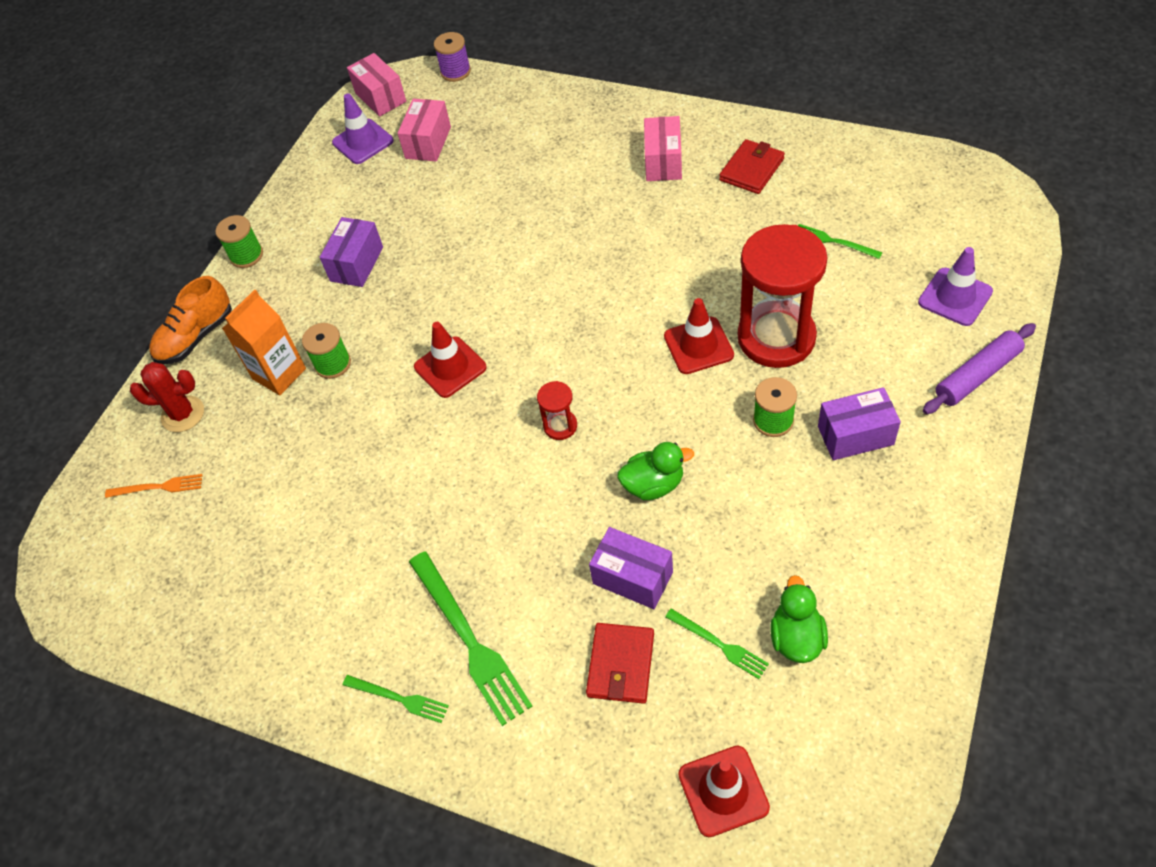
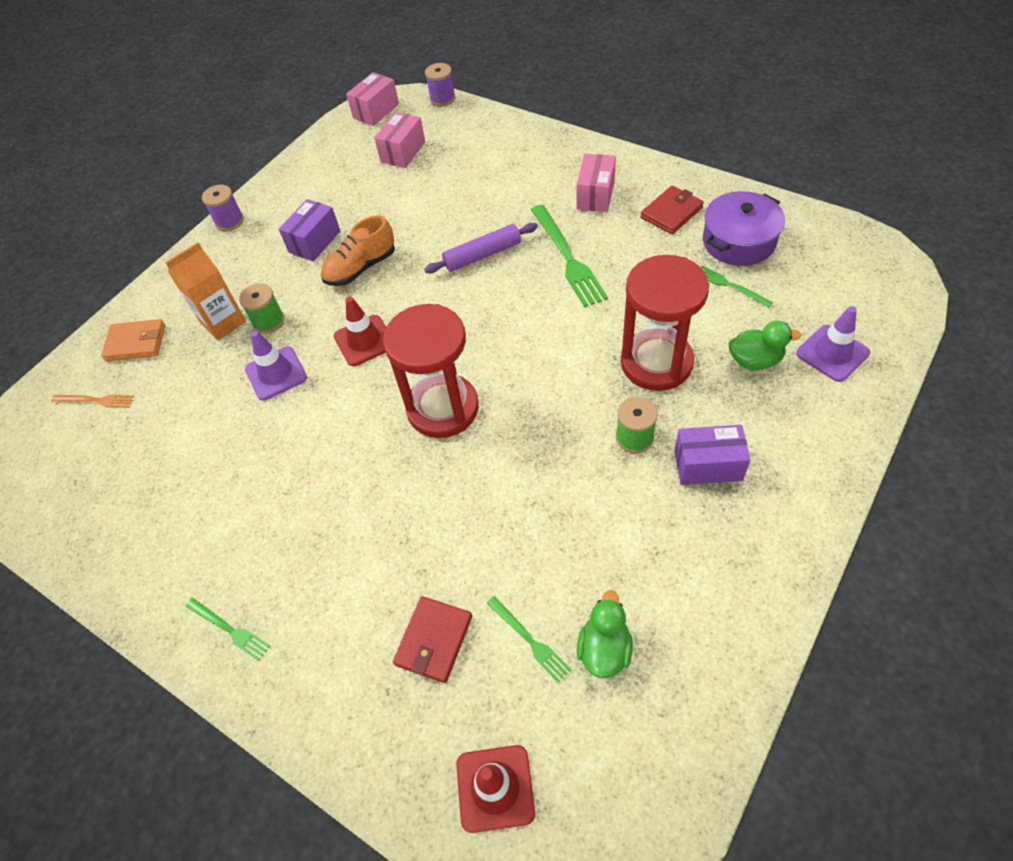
camera: 10 degrees right, 0 degrees up
red cactus [130,362,204,432] -> orange wallet [101,319,165,361]
orange shoe [149,276,232,364] -> orange shoe moved to [321,215,395,286]
green spool [215,215,263,268] -> purple spool [202,185,244,231]
purple traffic cone [332,93,393,164] -> purple traffic cone moved to [245,331,307,401]
pink box [347,53,406,117] -> pink box turned 60 degrees clockwise [346,72,399,126]
green fork [409,551,533,726] -> green fork moved to [531,205,608,307]
red hourglass [537,381,577,440] -> red hourglass [383,304,479,438], size x2.33
purple box [589,527,673,609] -> none
green duck [617,442,694,500] -> green duck moved to [729,321,801,371]
red traffic cone [664,298,734,374] -> none
purple rolling pin [923,323,1036,414] -> purple rolling pin moved to [424,223,538,273]
none -> purple pot [703,191,785,266]

